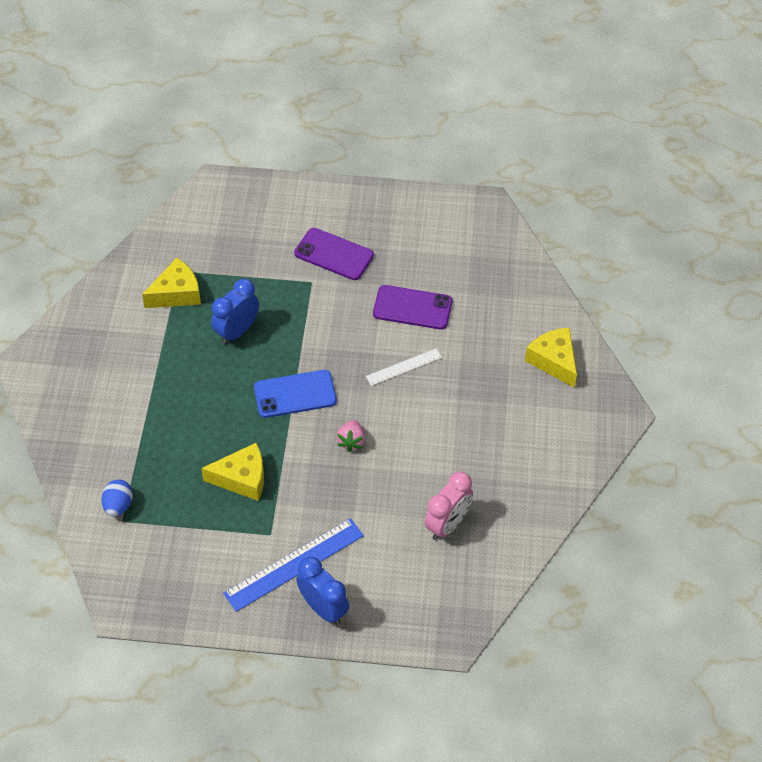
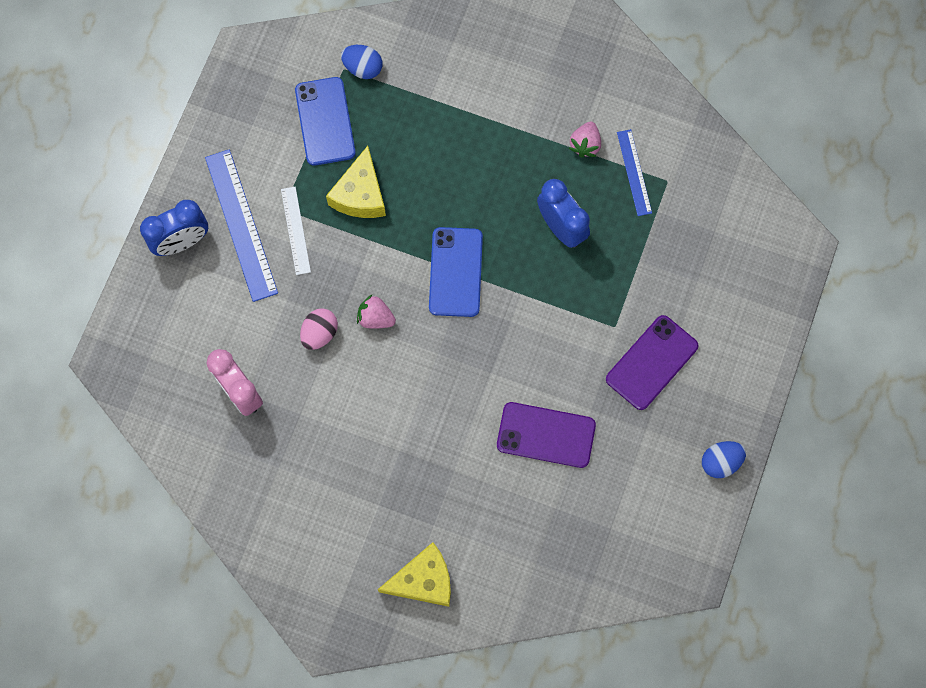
camera: 105 degrees right, 20 degrees up
yellow cheese [142,258,201,308] -> blue ruler [617,129,652,216]
white ruler [366,348,442,386] -> white ruler moved to [281,187,311,275]
purple phone [373,285,453,330] -> purple phone turned 75 degrees clockwise [497,402,596,468]
none -> blue phone [295,77,356,166]
none -> pink egg [300,308,338,350]
none -> pink strawberry [569,122,601,158]
none -> blue egg [702,441,746,478]

